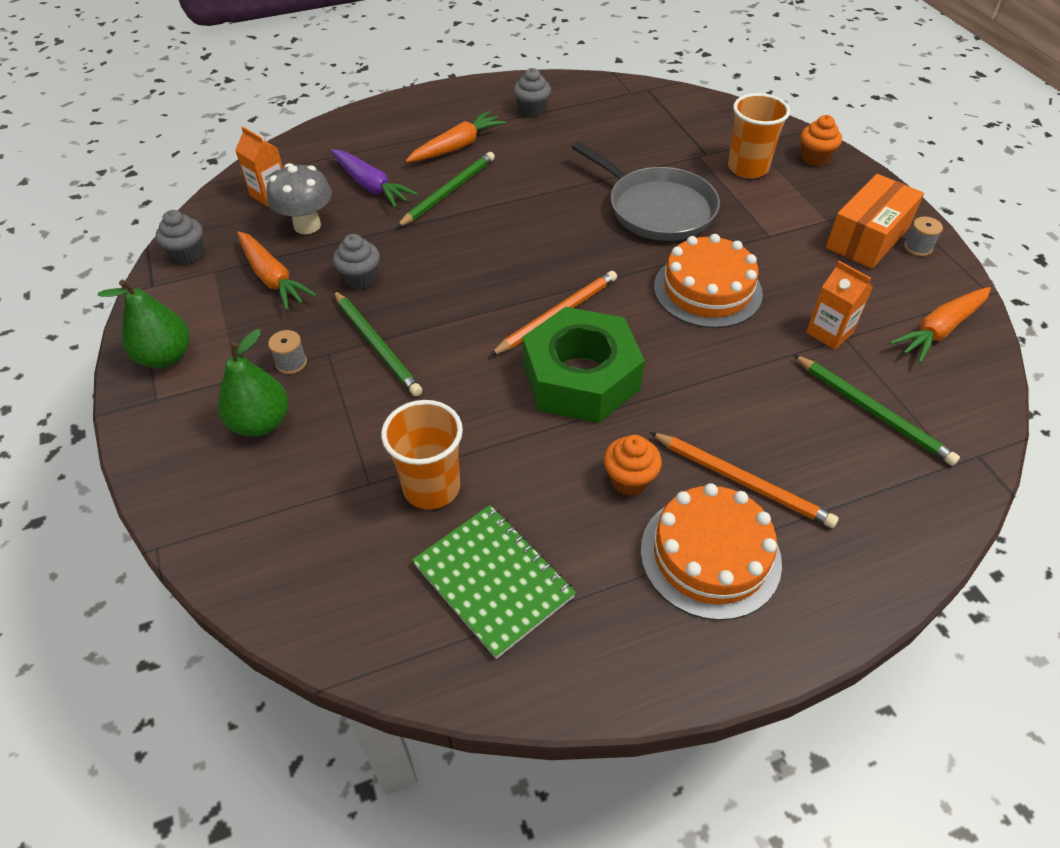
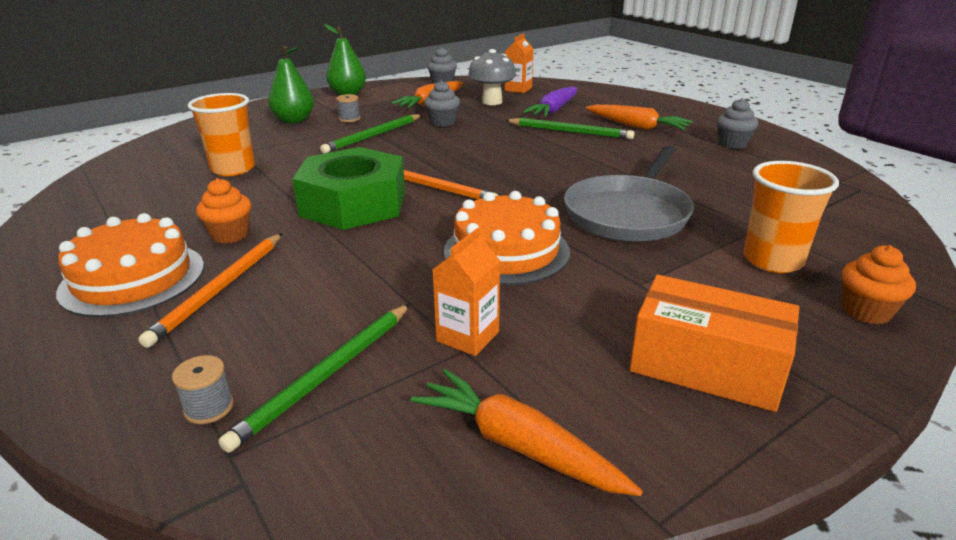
camera: 75 degrees right, 20 degrees down
green notebook [412,505,576,659] -> none
grey spool [904,217,943,256] -> grey spool moved to [172,355,234,424]

